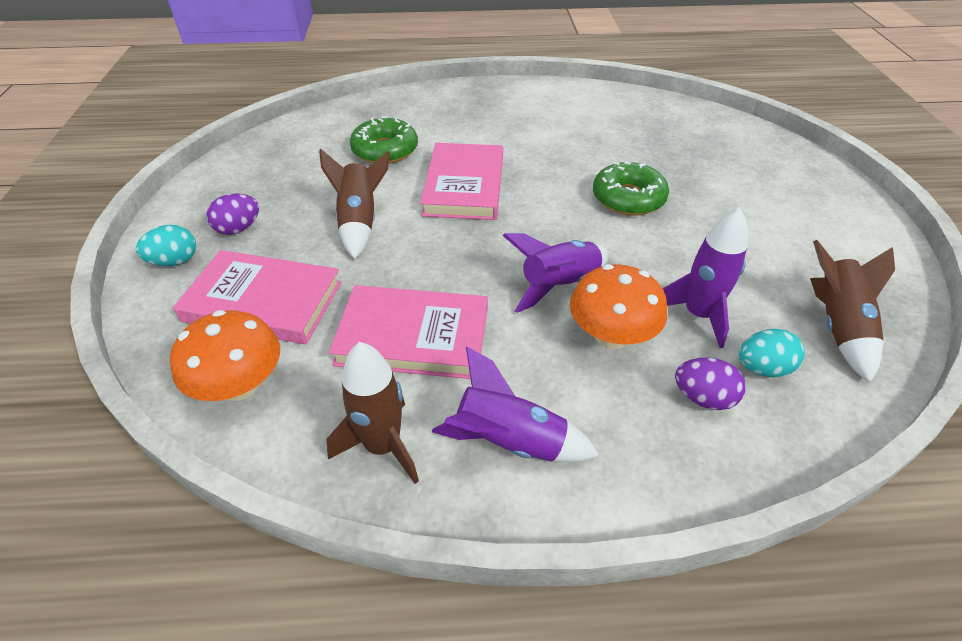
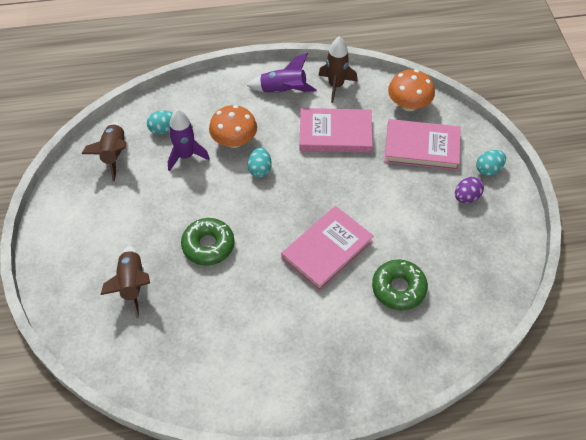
camera: 175 degrees right, 10 degrees up
brown rocket [319,149,390,259] -> brown rocket moved to [101,246,150,318]
pink book [420,143,503,220] -> pink book turned 45 degrees clockwise [281,206,374,291]
purple rocket [503,233,610,313] -> turquoise egg [248,148,272,178]
purple egg [675,357,746,410] -> none

